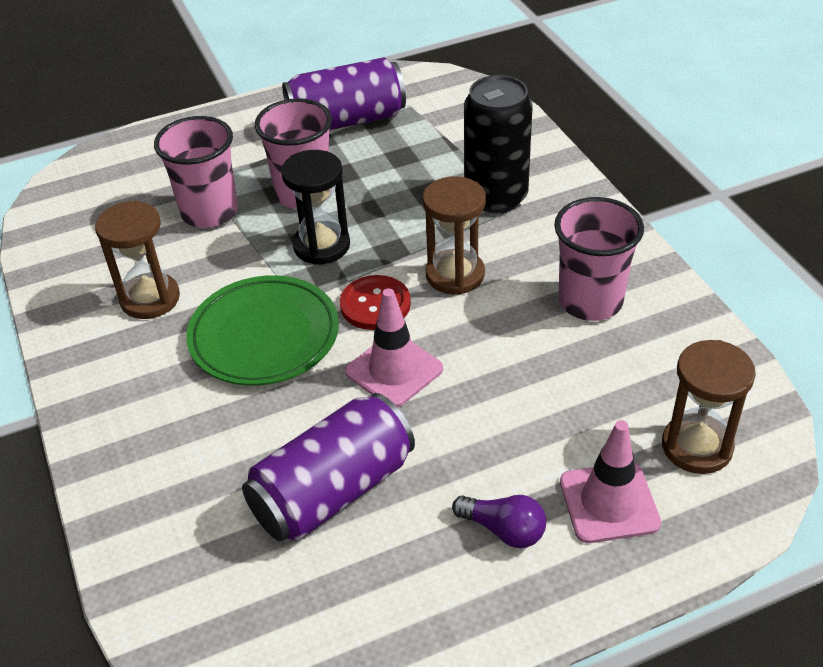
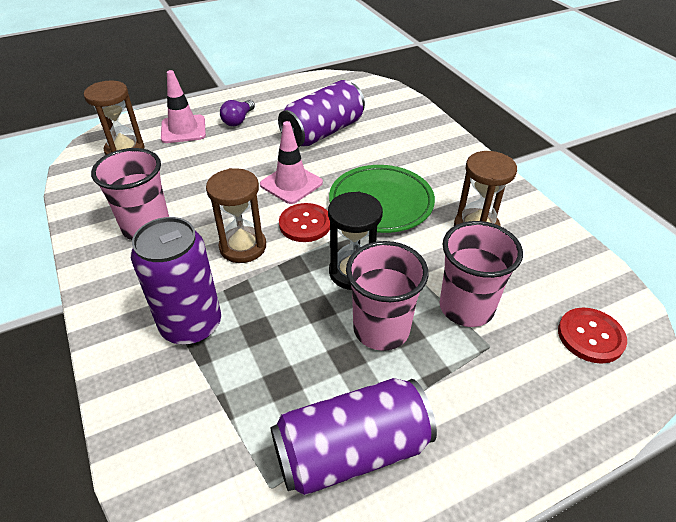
camera: 175 degrees right, 0 degrees up
purple light bulb [452,495,546,548] -> purple light bulb turned 90 degrees counterclockwise [220,100,255,126]
black can [464,75,533,213] -> purple can [131,217,221,345]
none -> red button [558,308,627,364]

